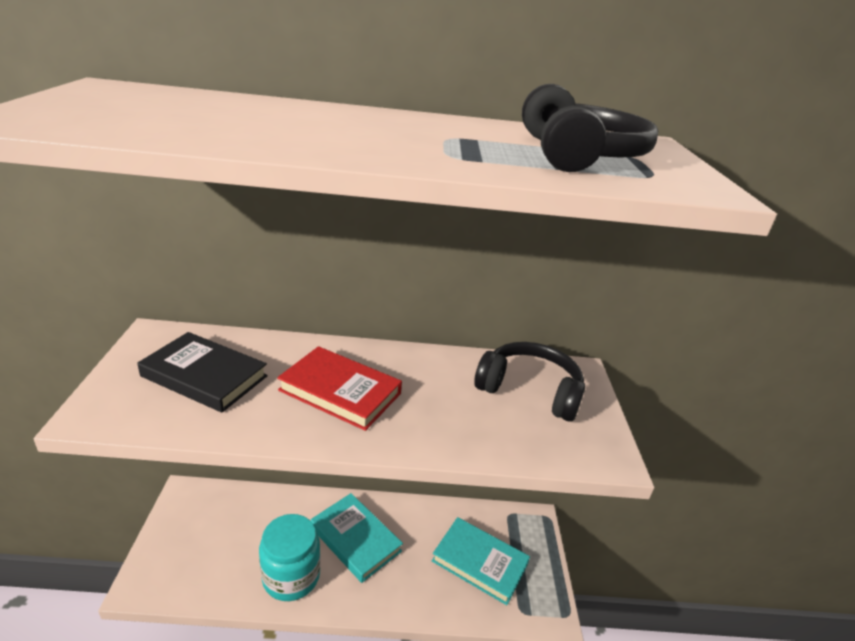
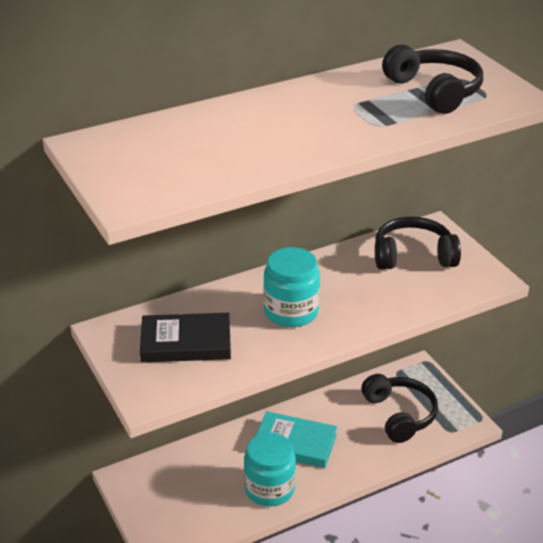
camera: 25 degrees left, 5 degrees up
red book [277,346,402,431] -> turquoise jar [264,247,320,327]
turquoise book [432,517,530,605] -> black headphones [361,374,438,443]

